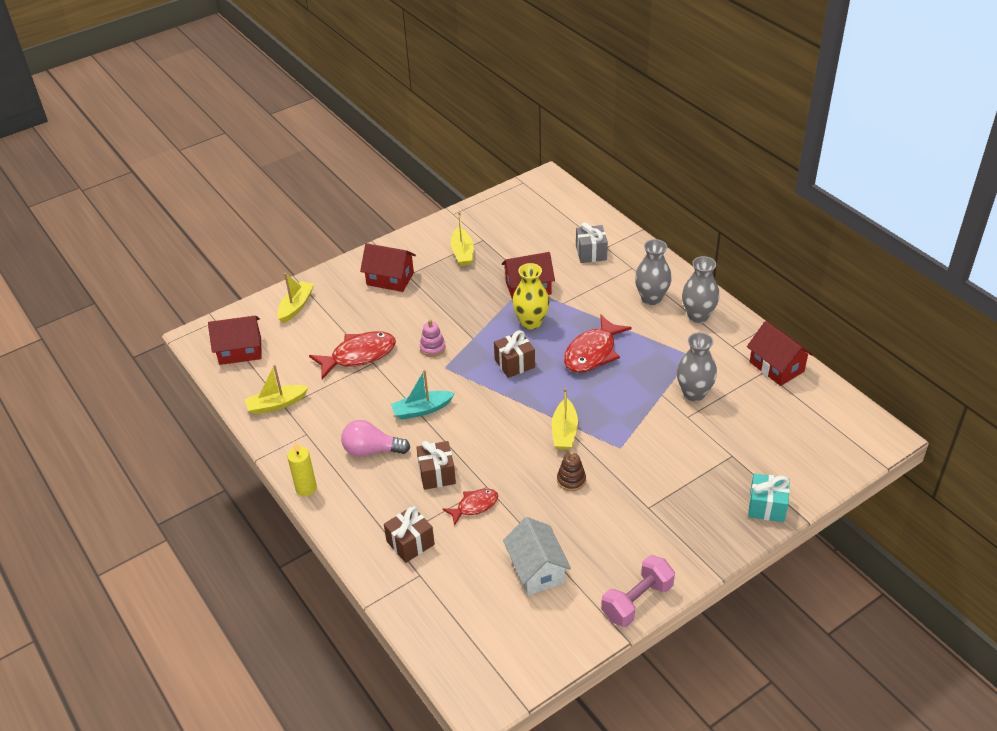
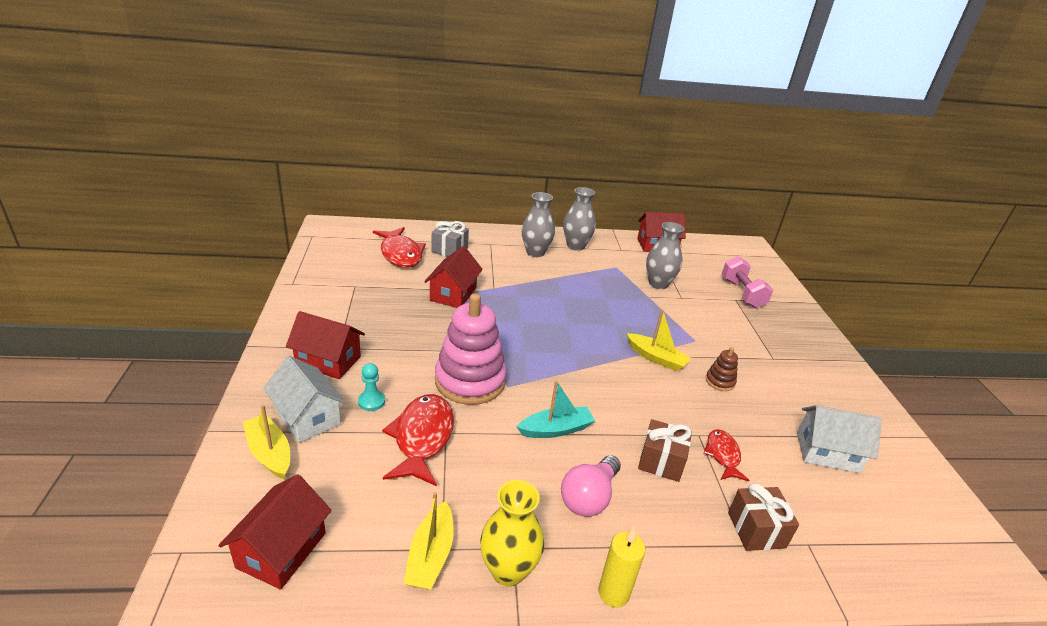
camera: 65 degrees left, 10 degrees down
red house [360,243,416,292] -> red house turned 60 degrees clockwise [286,311,365,379]
turquoise boat [391,370,455,420] -> turquoise boat turned 120 degrees counterclockwise [517,380,595,438]
pink stacking toy [420,320,446,357] -> pink stacking toy [435,293,507,405], size x2.27
yellow boat [451,212,474,266] -> none
brown gift [494,330,535,378] -> none
yellow vase [512,263,549,329] -> yellow vase moved to [480,480,544,586]
red fish [564,314,632,373] -> red fish moved to [373,227,426,267]
pink dumbbell [601,555,675,627] -> pink dumbbell moved to [721,256,773,308]
turquoise gift [748,473,790,522] -> none
none -> white house [263,356,346,443]
none -> turquoise pawn [358,363,385,411]

